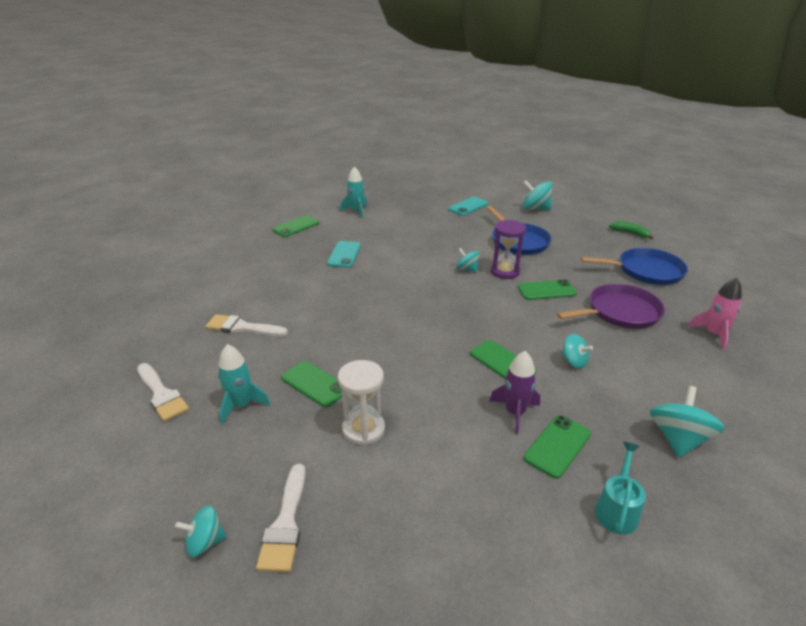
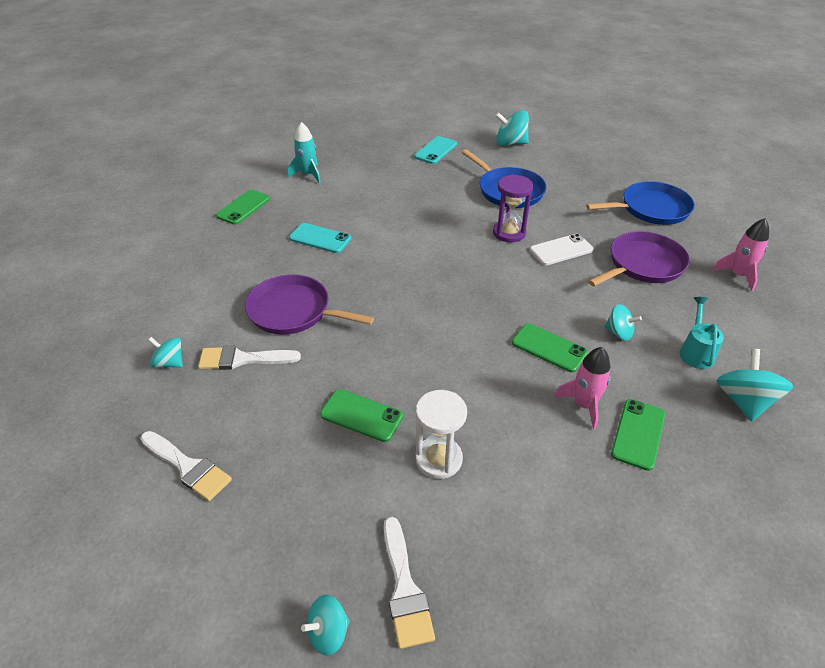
camera: 15 degrees left, 10 degrees up
turquoise rocket [218,344,270,425] -> none
turquoise phone [327,241,361,268] -> turquoise phone turned 60 degrees counterclockwise [289,223,351,253]
turquoise spinning top [456,248,479,273] -> turquoise spinning top moved to [148,337,183,368]
purple rocket [490,351,540,434] -> pink rocket [554,347,611,430]
green phone [518,279,577,300] -> white phone [530,234,594,265]
turquoise watering can [595,442,646,534] -> turquoise watering can moved to [680,297,724,369]
green banana [609,221,653,239] -> none
none -> purple pan [245,274,374,335]

